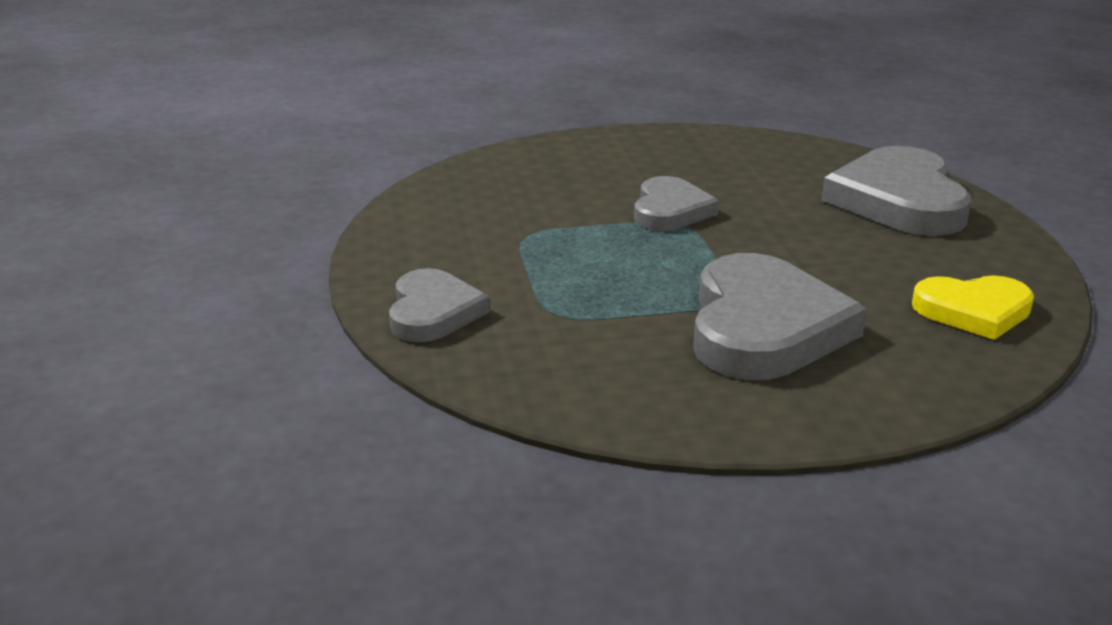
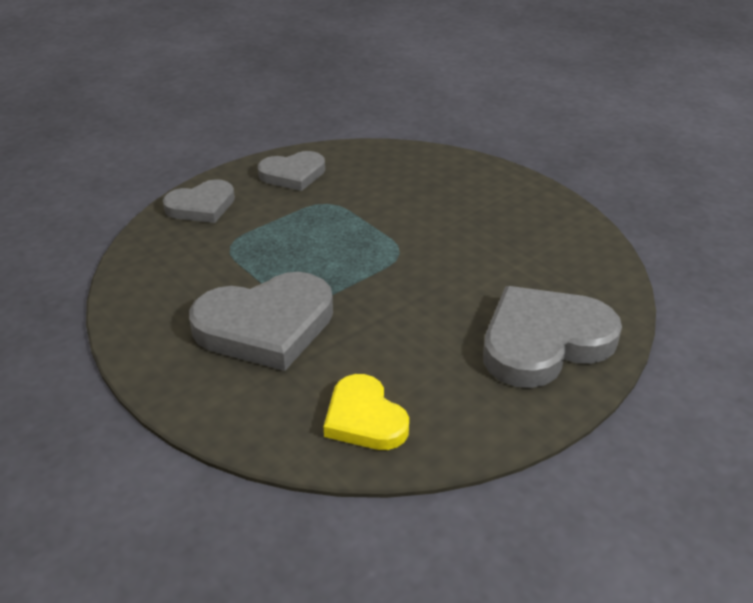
camera: 60 degrees right, 10 degrees up
grey heart [634,176,719,231] -> grey heart moved to [258,151,325,191]

